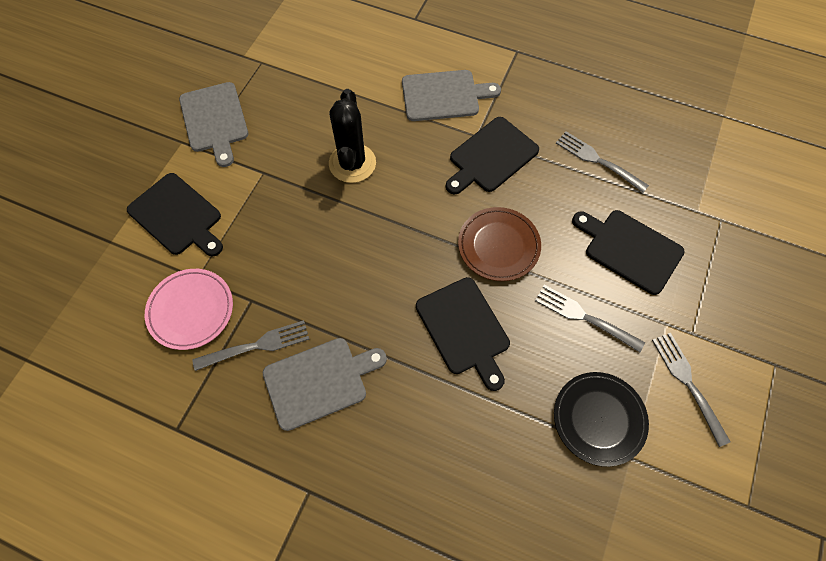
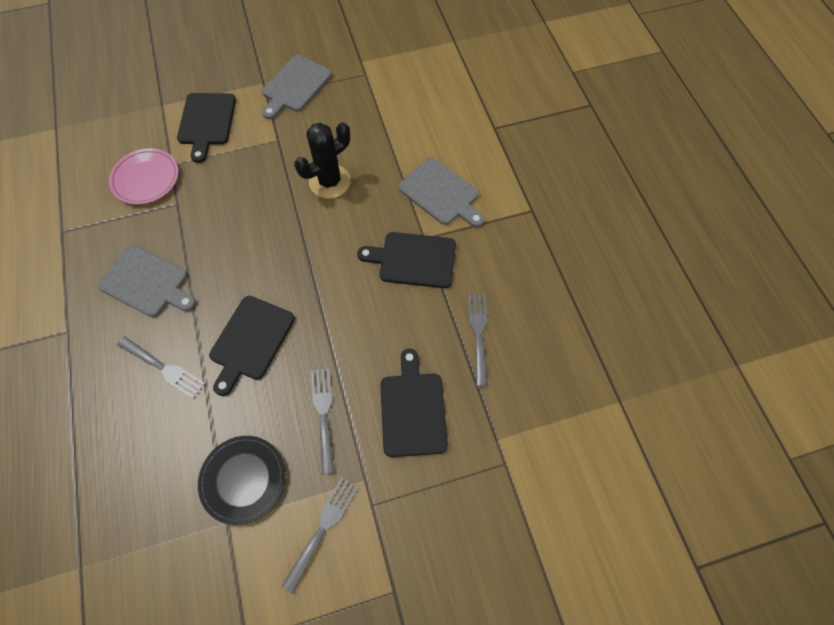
camera: 50 degrees right, 0 degrees up
grey fork [192,320,309,371] -> grey fork moved to [117,336,205,399]
brown plate [458,207,541,281] -> none

